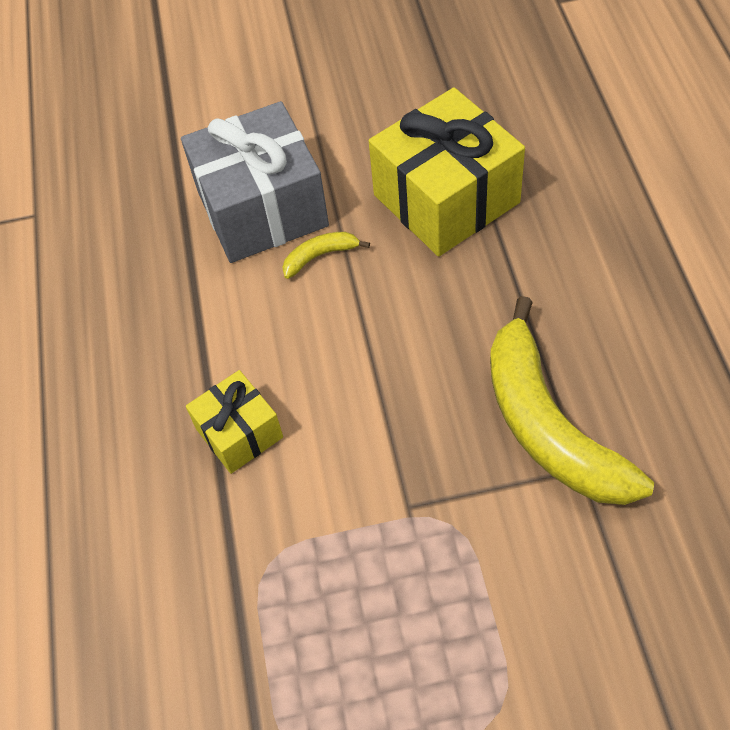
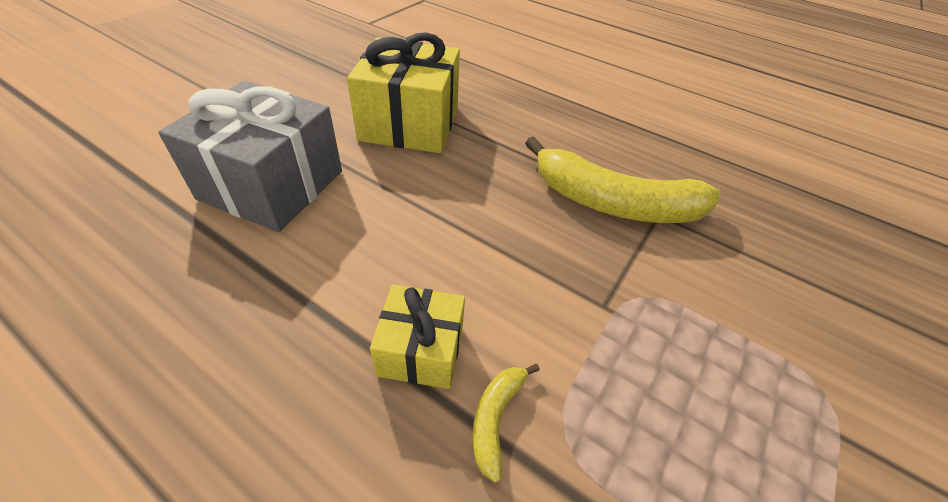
camera: 55 degrees left, 10 degrees down
yellow banana [282,232,370,279] -> yellow banana moved to [472,364,540,483]

